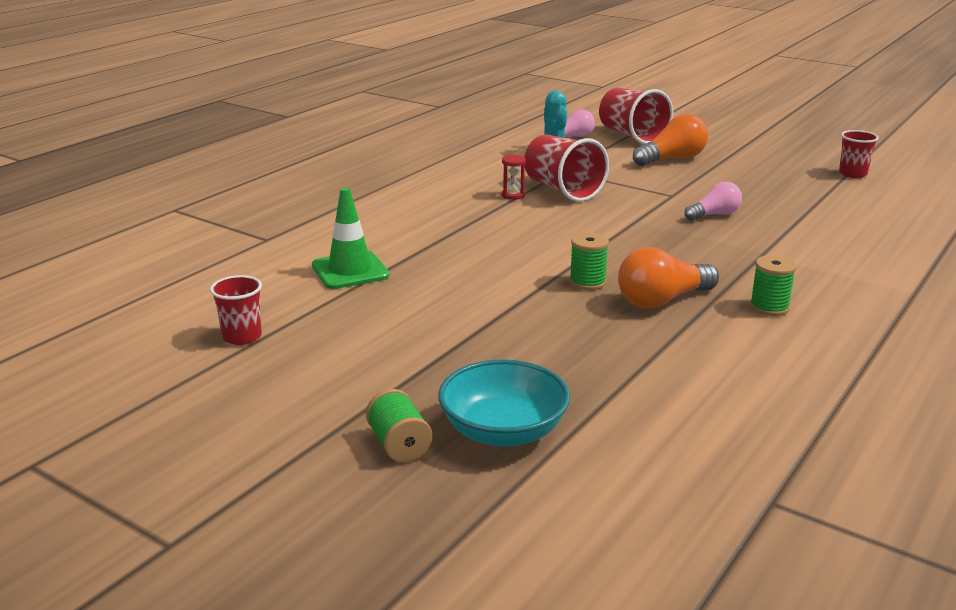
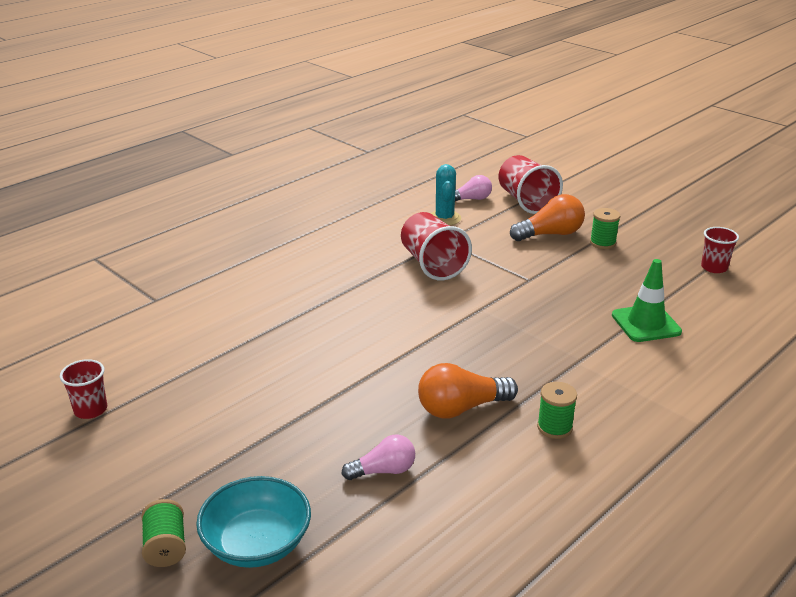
camera: 10 degrees right, 5 degrees up
green traffic cone [312,188,390,289] -> green traffic cone moved to [612,259,682,342]
red hourglass [502,155,526,200] -> none
green spool [569,233,609,290] -> green spool moved to [590,208,620,249]
pink light bulb [685,182,742,221] -> pink light bulb moved to [342,435,415,480]

